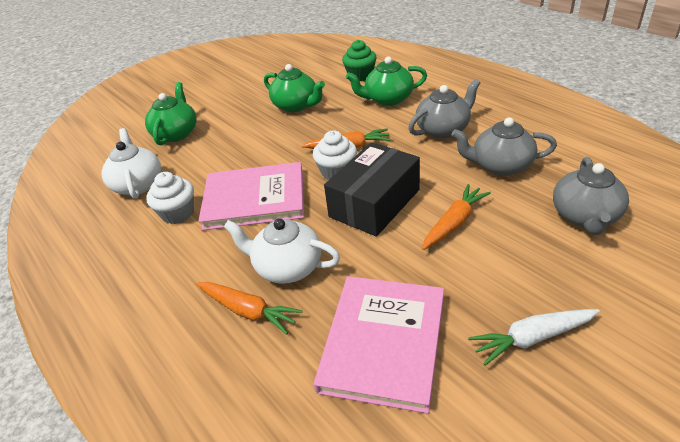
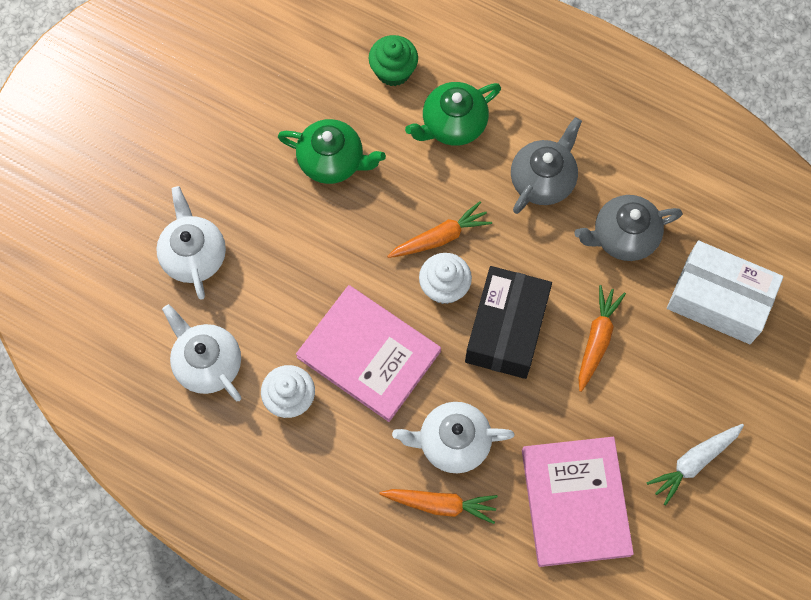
camera: 25 degrees left, 30 degrees up
green teapot [145,82,197,145] -> white teapot [156,186,226,300]
pink book [198,162,304,231] -> pink book turned 60 degrees clockwise [296,285,441,422]
grey teapot [553,157,629,235] -> white box [667,241,784,344]

